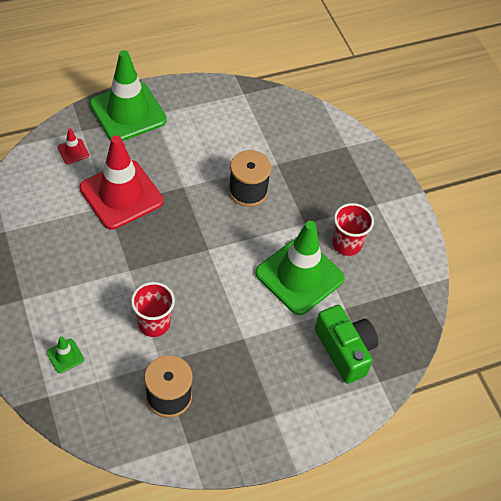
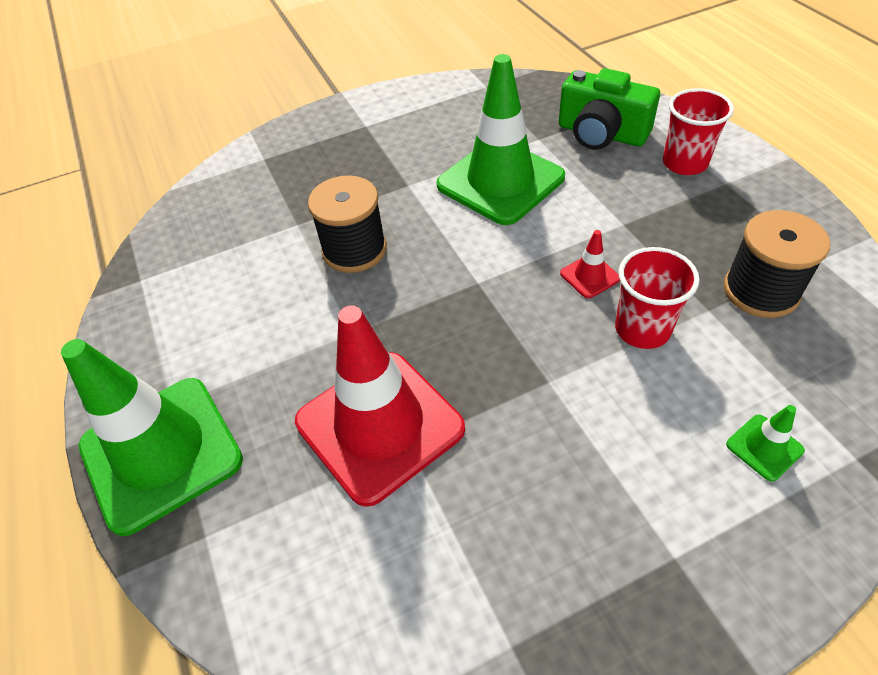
camera: 85 degrees left, 5 degrees down
red traffic cone [58,128,89,164] -> red traffic cone moved to [560,230,620,298]
green camera [315,305,378,384] -> green camera turned 120 degrees counterclockwise [559,68,660,150]
red cup [332,203,374,256] -> red cup moved to [663,88,734,175]

